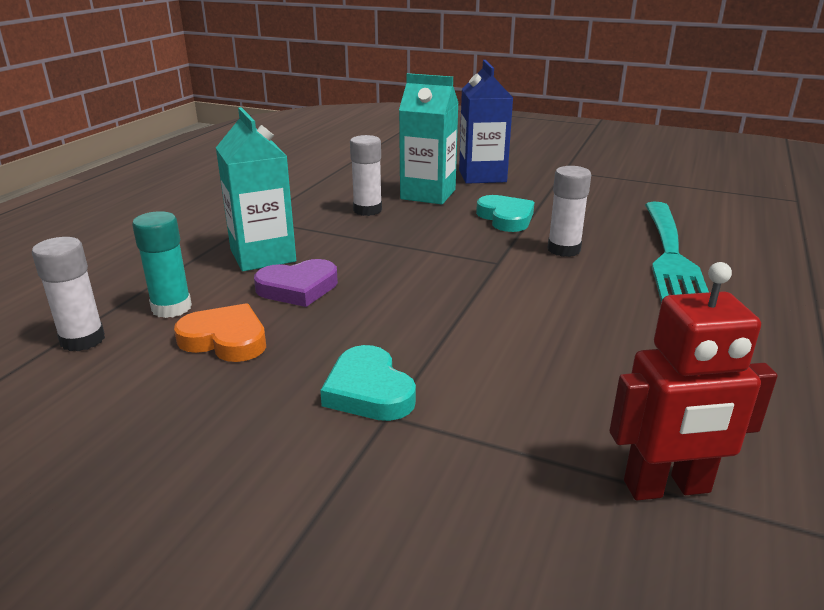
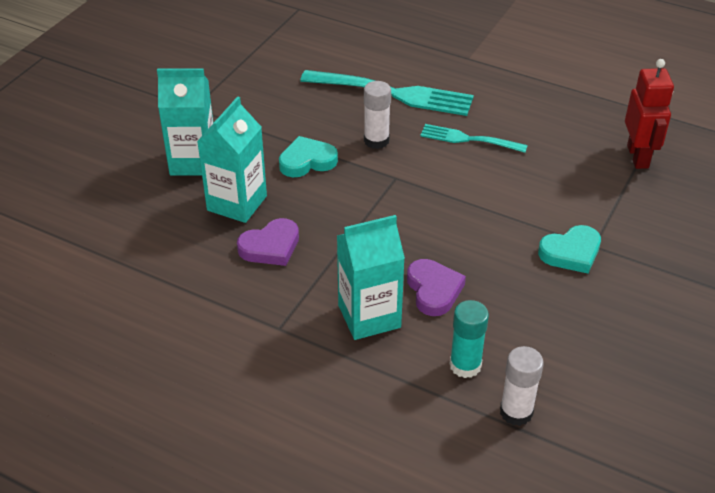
camera: 85 degrees left, 15 degrees up
orange heart [174,303,266,362] -> none
white glue stick [350,135,382,216] -> purple heart [237,218,299,266]
blue carton [459,60,513,184] -> turquoise carton [157,68,213,176]
none -> turquoise fork [420,124,528,153]

